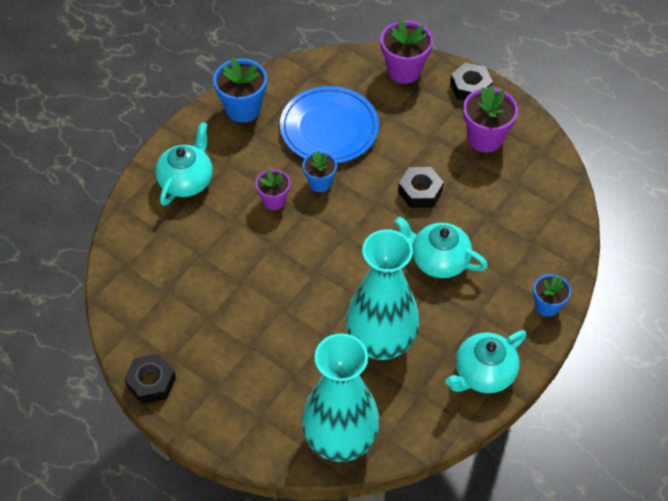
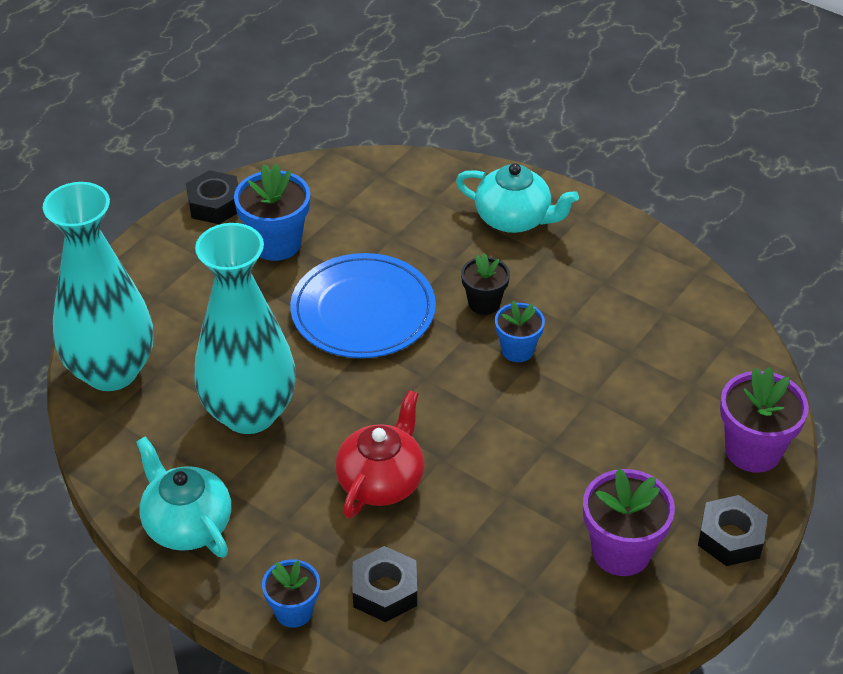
camera: 90 degrees right, 10 degrees down
blue flower pot [213,58,267,123] -> blue flower pot moved to [234,163,310,261]
purple flower pot [255,169,290,210] -> black flower pot [461,253,510,315]
blue plate [280,86,379,163] -> blue plate moved to [290,253,436,358]
turquoise teapot [395,216,488,278] -> red teapot [335,390,425,518]
black nut [398,167,444,208] -> black nut moved to [353,546,417,622]

